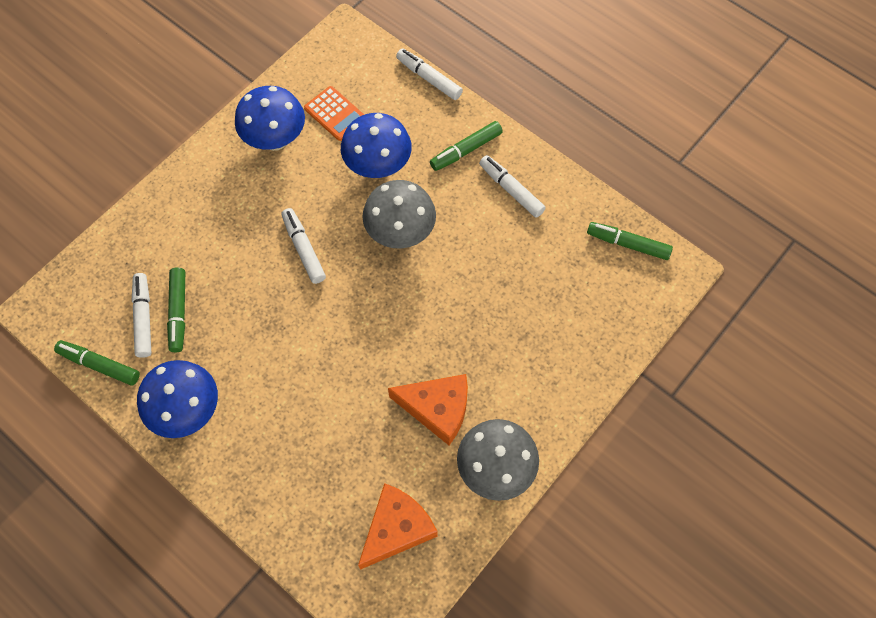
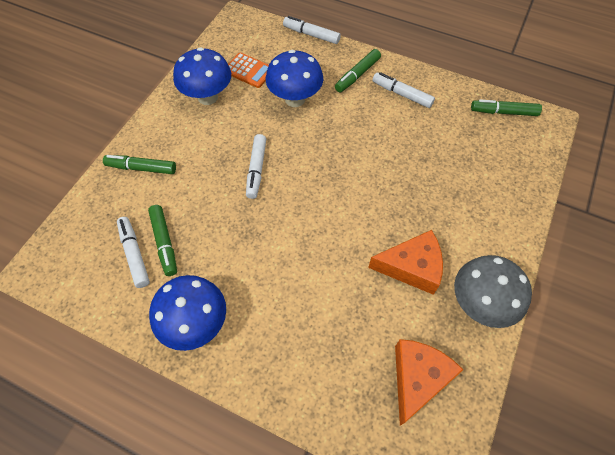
camera: 15 degrees left, 5 degrees down
green marker [54,340,140,386] -> green marker moved to [103,155,176,174]
white marker [281,208,326,284] -> white marker turned 135 degrees counterclockwise [246,134,266,199]
grey mushroom [362,180,436,249] -> none

